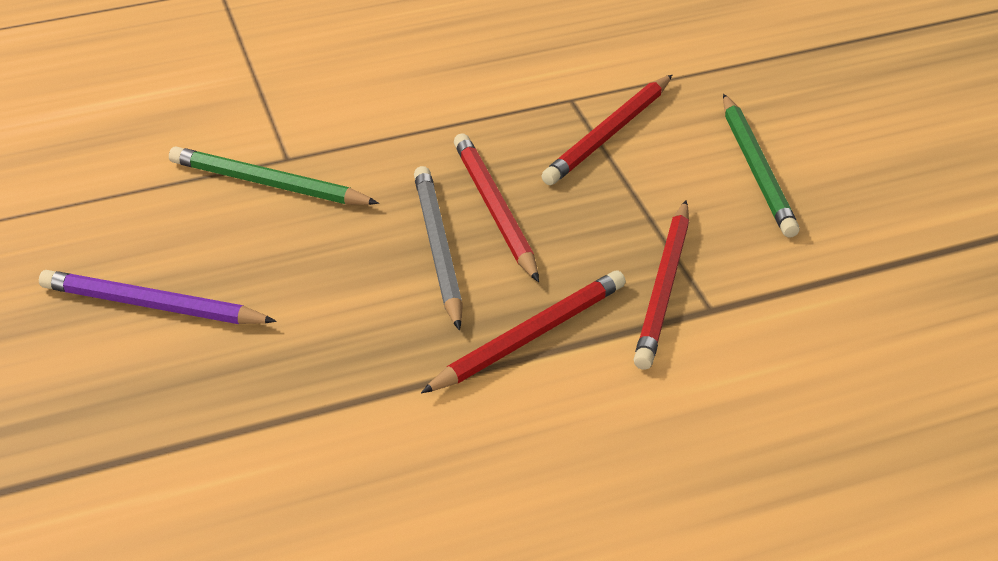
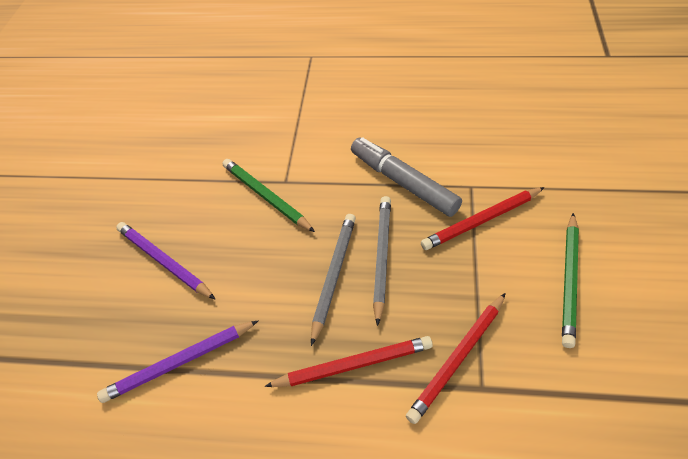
camera: 30 degrees right, 10 degrees up
red pencil [454,134,539,282] -> grey pencil [373,196,391,326]
none -> purple pencil [97,321,258,403]
none -> grey marker [351,137,462,217]

